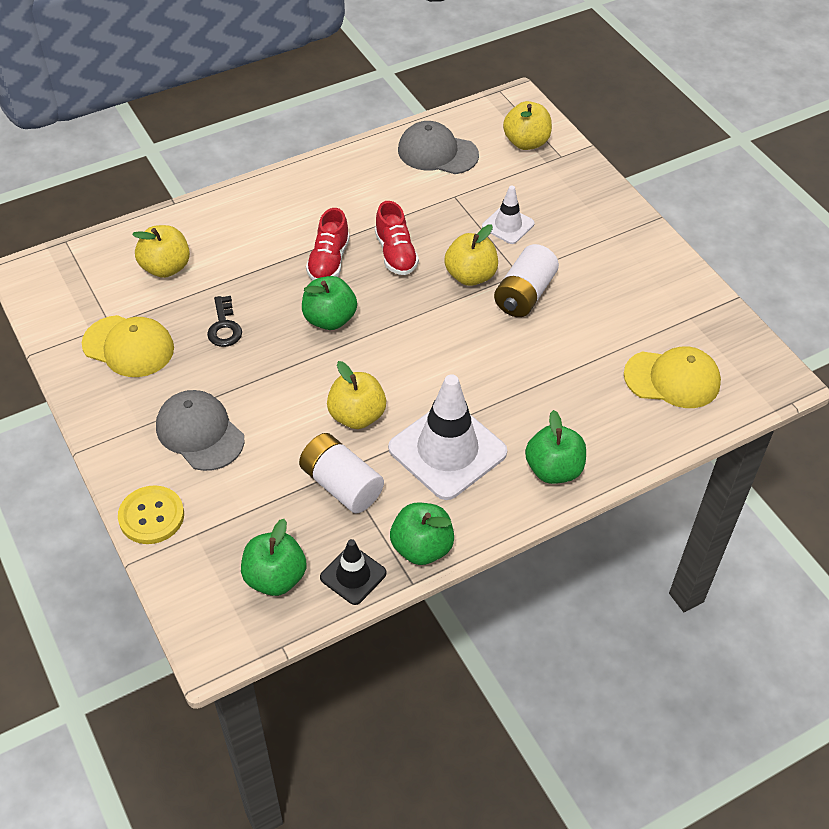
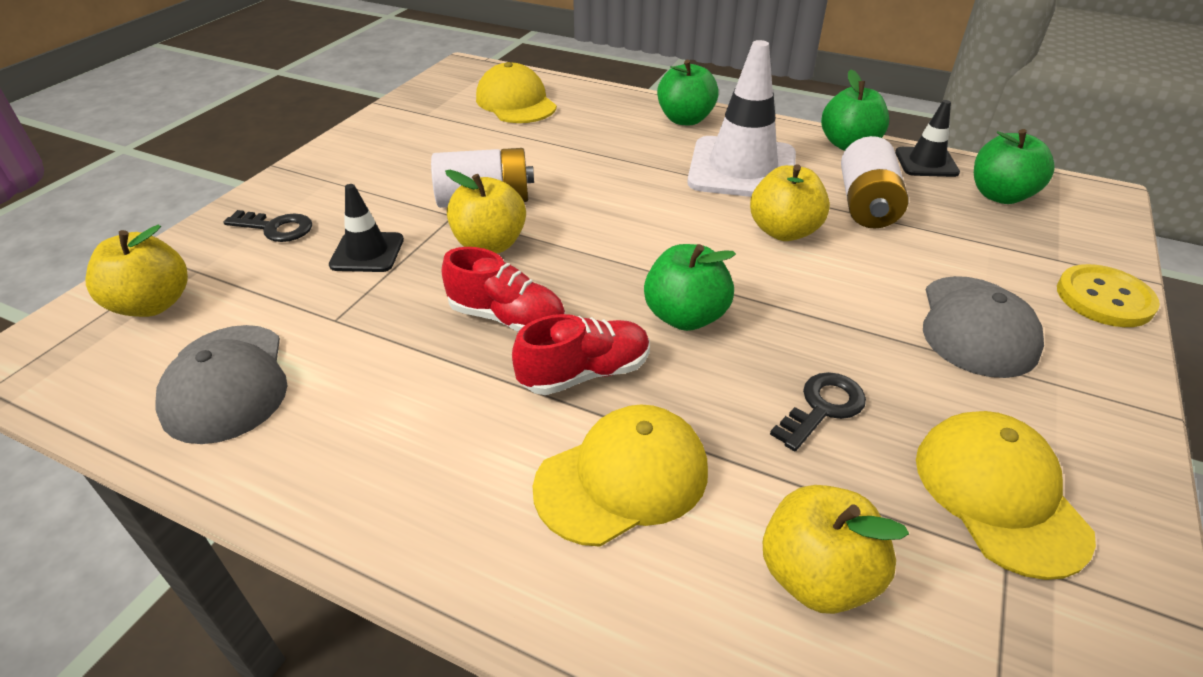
camera: 125 degrees left, 10 degrees down
red shoe [375,201,419,275] -> red shoe turned 75 degrees clockwise [442,247,565,332]
white traffic cone [482,186,535,244] -> black traffic cone [329,184,404,272]
none -> black key [224,210,312,242]
none -> yellow cap [532,405,708,547]

